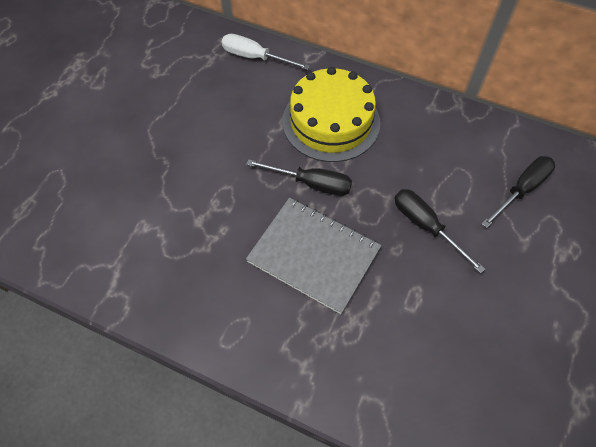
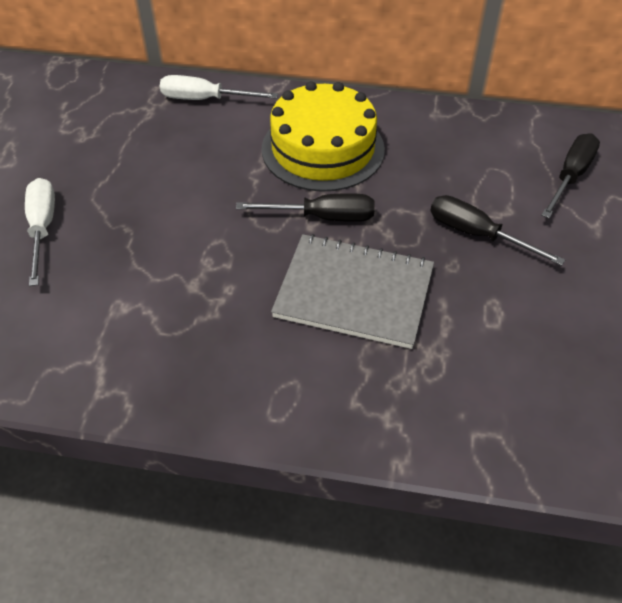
camera: 15 degrees left, 10 degrees down
none -> white screwdriver [25,178,55,286]

